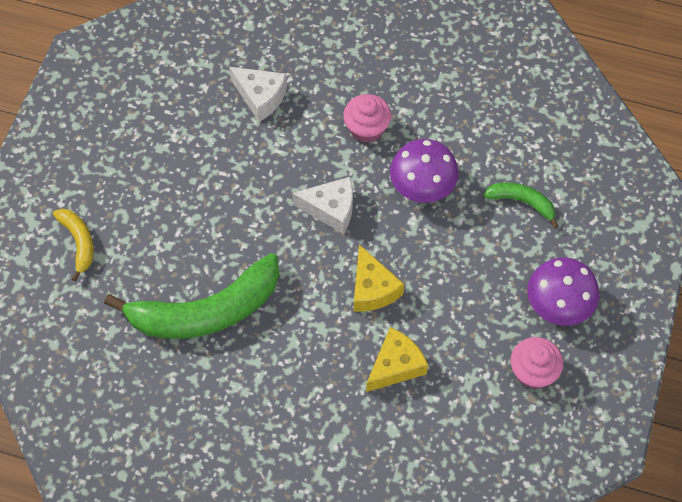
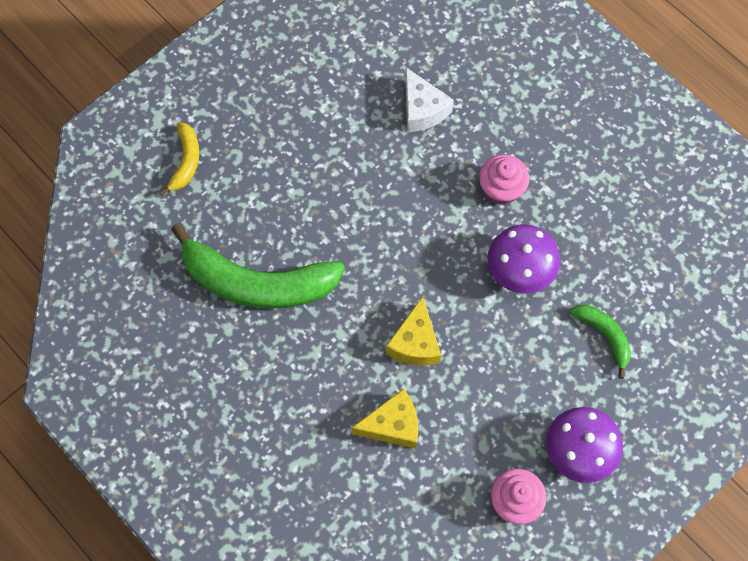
camera: 30 degrees right, 5 degrees up
white cheese [292,177,353,234] -> none

